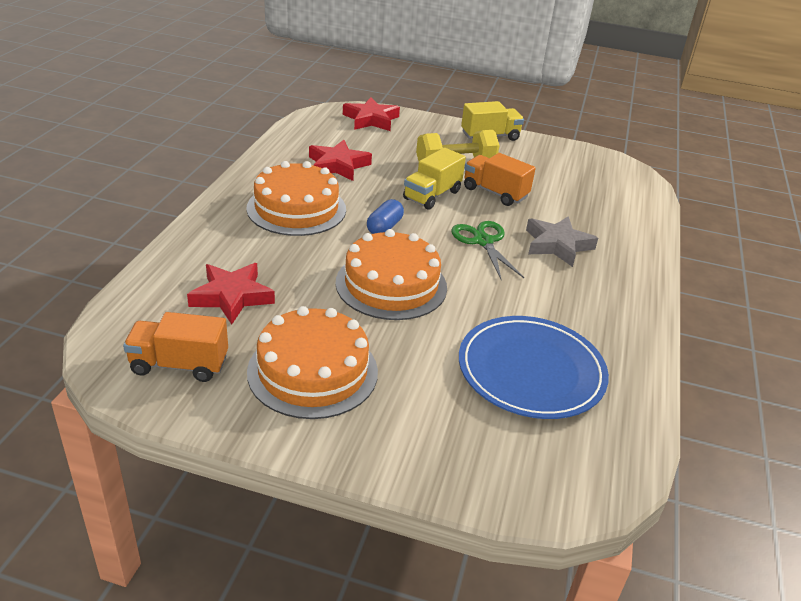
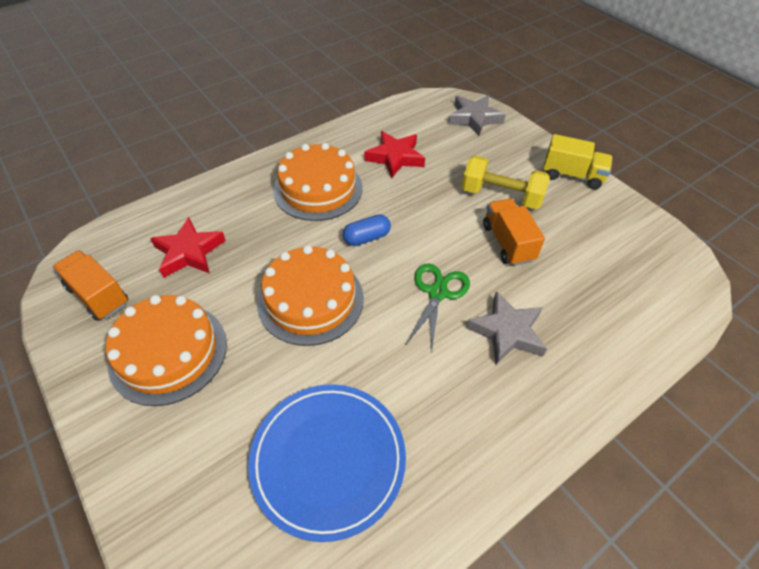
camera: 40 degrees right, 15 degrees up
red star [343,97,400,131] -> grey star [448,95,506,136]
yellow truck [403,148,466,210] -> none

